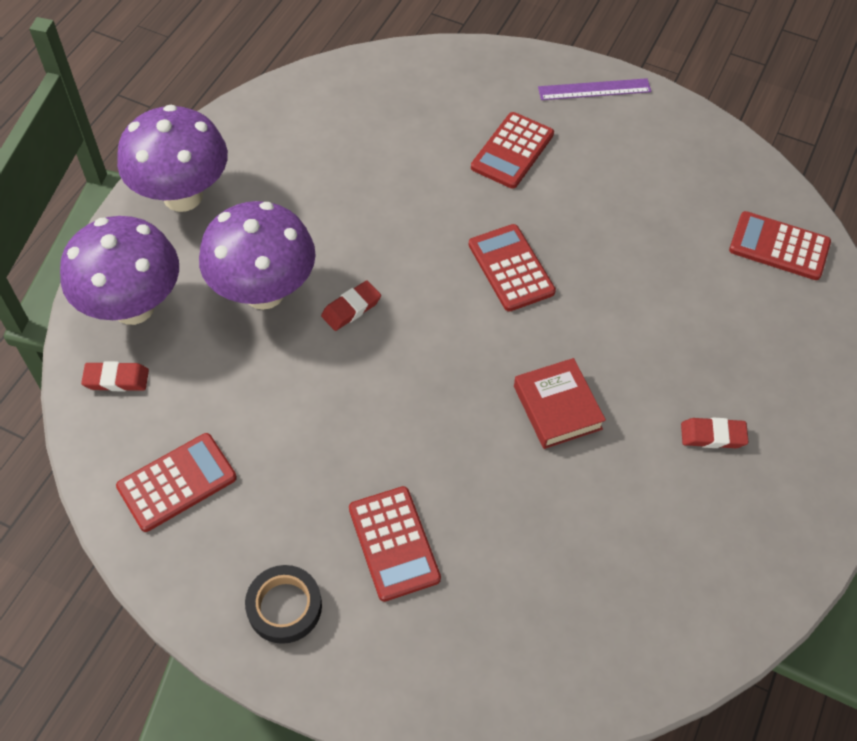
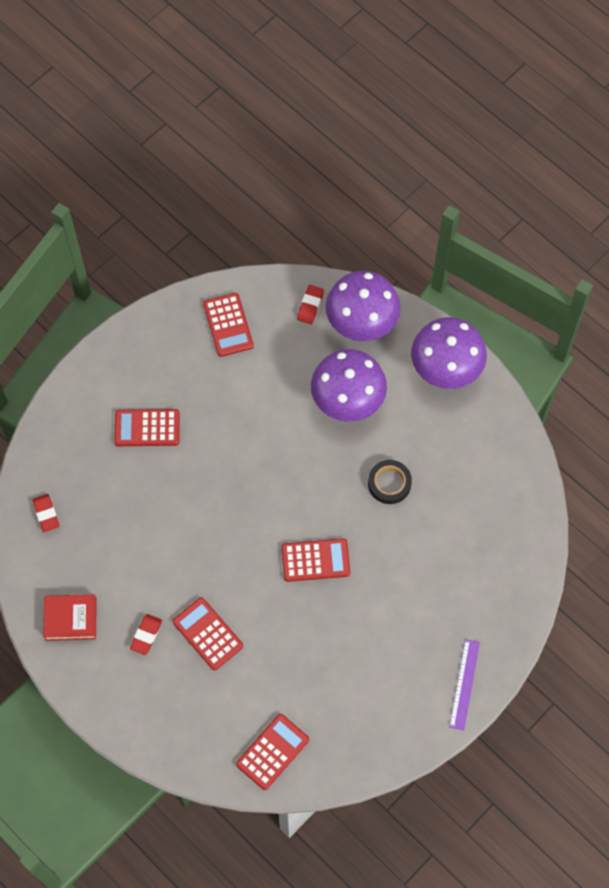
camera: 110 degrees right, 10 degrees up
black tape [245,565,322,644] -> black tape moved to [368,460,412,504]
red eraser [321,280,381,331] -> red eraser moved to [32,494,59,532]
red calculator [471,112,554,189] -> red calculator moved to [173,597,243,670]
red book [514,358,606,449] -> red book moved to [43,594,97,641]

